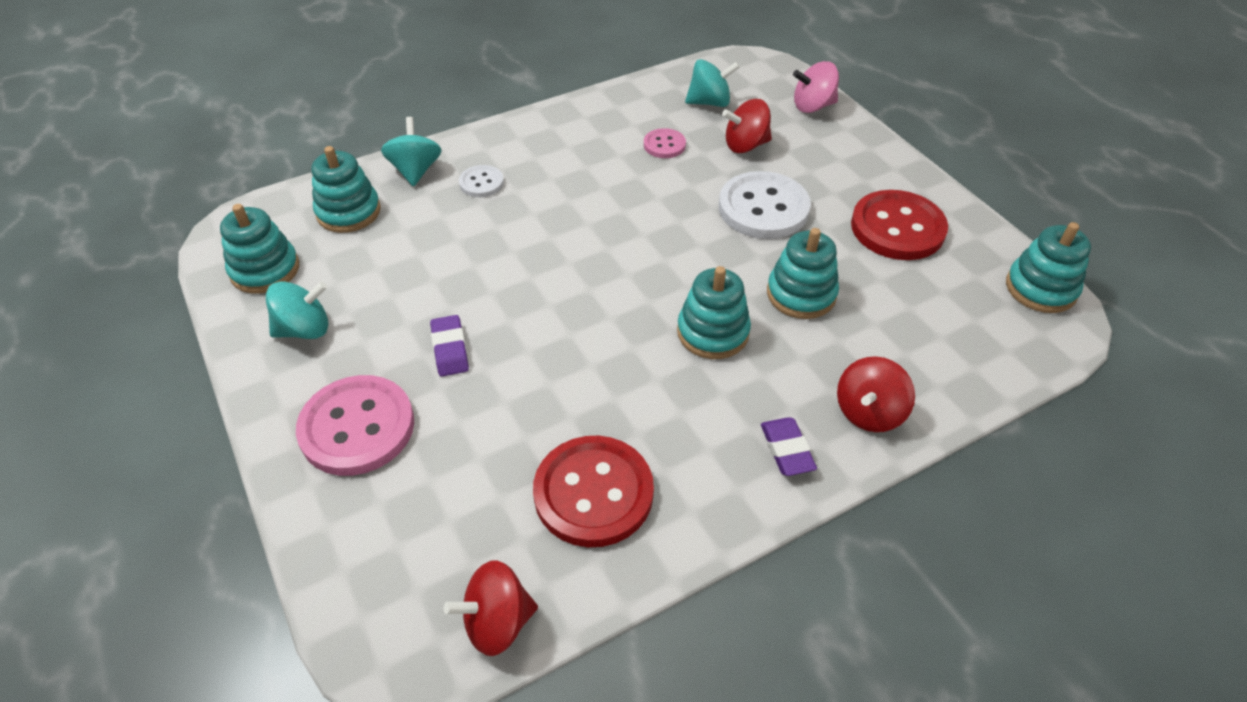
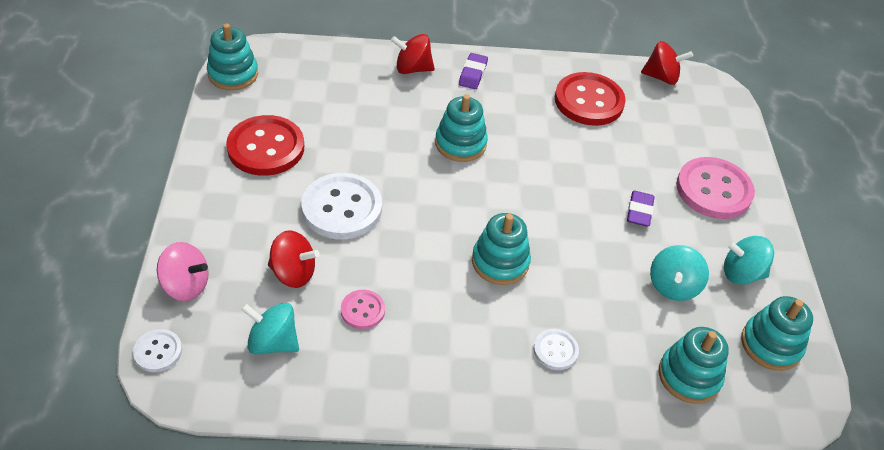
camera: 155 degrees left, 0 degrees up
turquoise spinning top [381,117,441,186] -> turquoise spinning top moved to [650,245,709,301]
turquoise stacking toy [767,228,839,319] -> turquoise stacking toy moved to [472,213,531,285]
red spinning top [837,356,915,432] -> red spinning top turned 150 degrees counterclockwise [391,34,435,74]
none -> white button [133,329,182,372]

